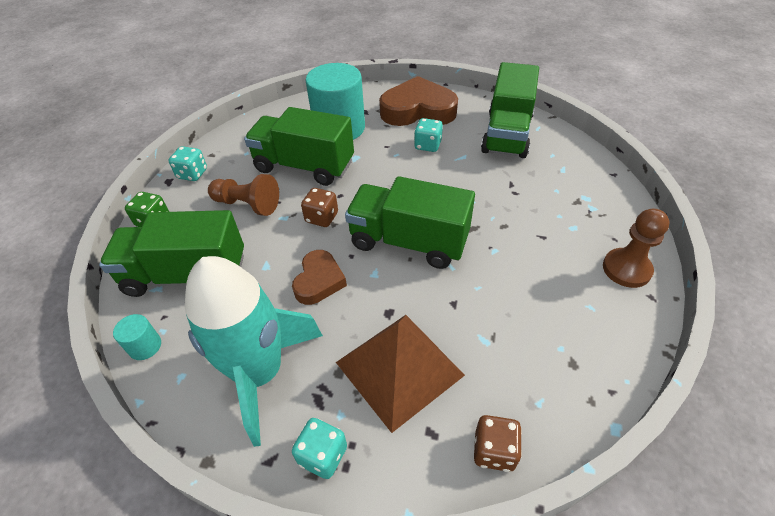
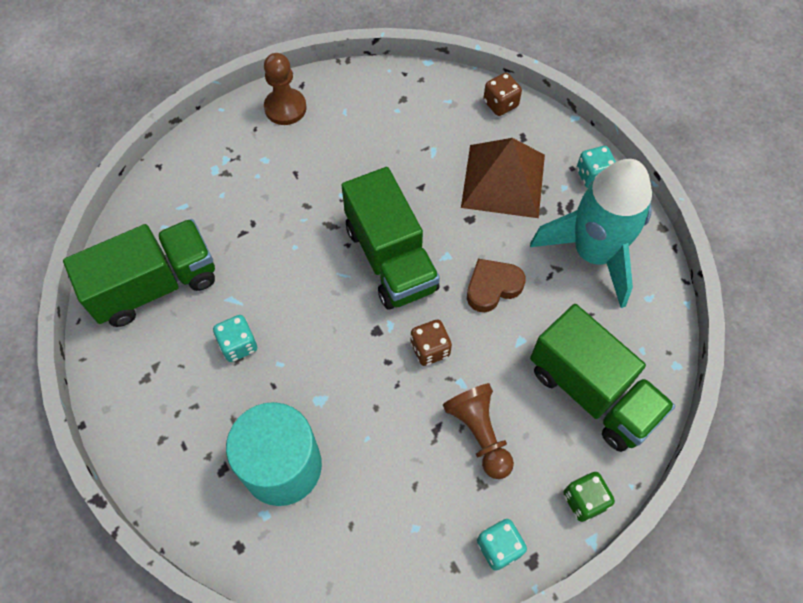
camera: 135 degrees left, 15 degrees up
turquoise cylinder [113,314,161,360] -> none
green truck [244,107,354,186] -> none
brown heart [379,76,458,126] -> none

